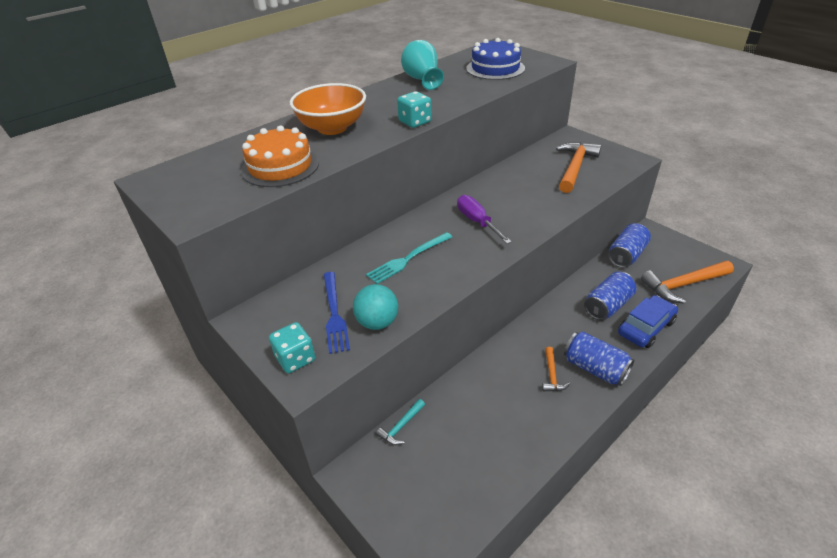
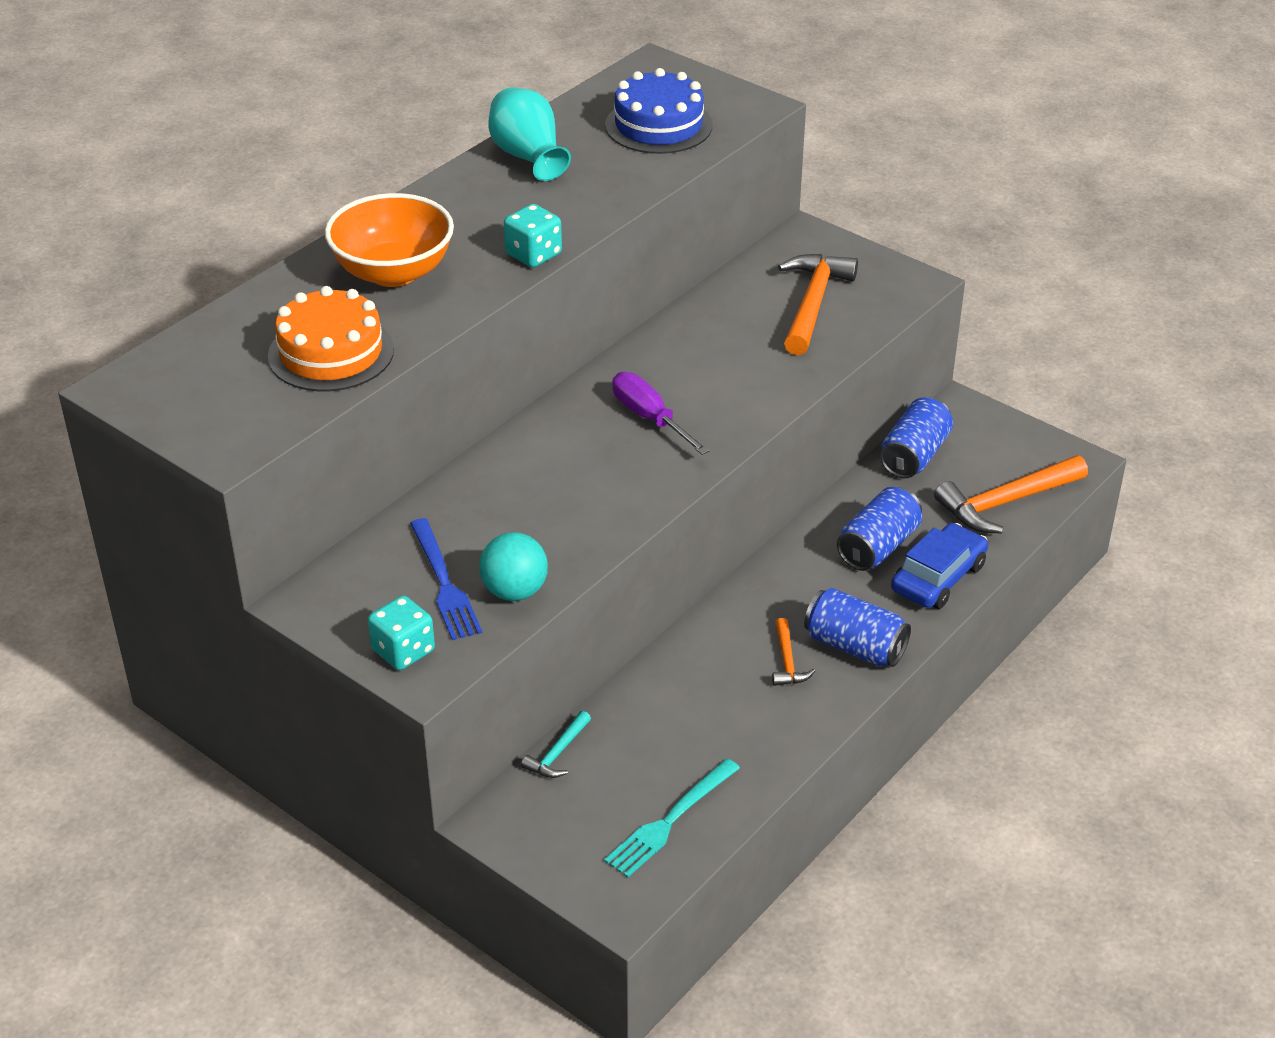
camera: 10 degrees left, 0 degrees up
turquoise fork [366,232,452,284] -> turquoise fork moved to [604,759,740,878]

